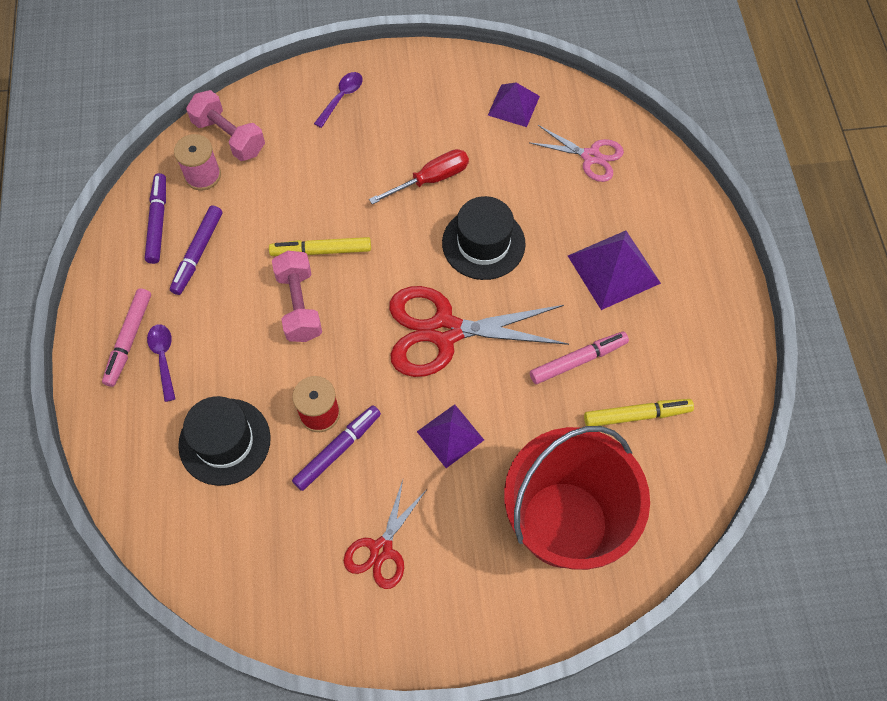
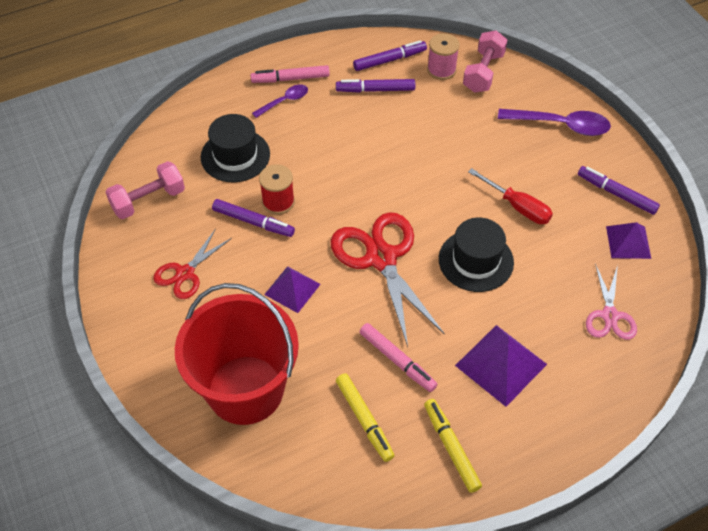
camera: 70 degrees right, 10 degrees down
yellow marker [269,237,371,256] -> yellow marker moved to [424,399,482,493]
pink dumbbell [272,251,322,342] -> pink dumbbell moved to [106,161,185,219]
purple spoon [314,72,363,128] -> purple spoon [498,109,611,136], size x1.73
red scissors [344,480,427,589] -> red scissors turned 60 degrees counterclockwise [153,229,232,299]
none -> purple marker [578,166,660,215]

